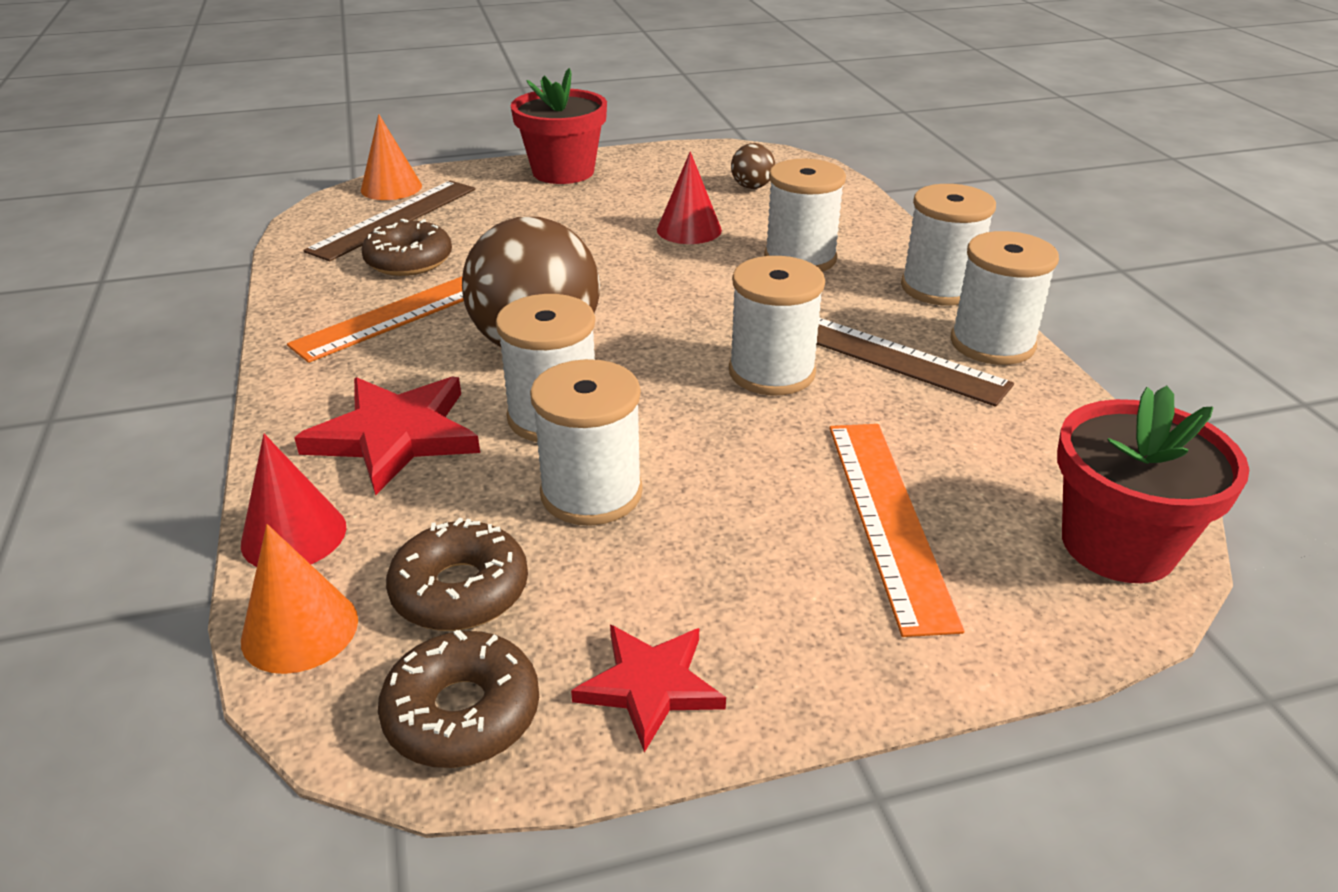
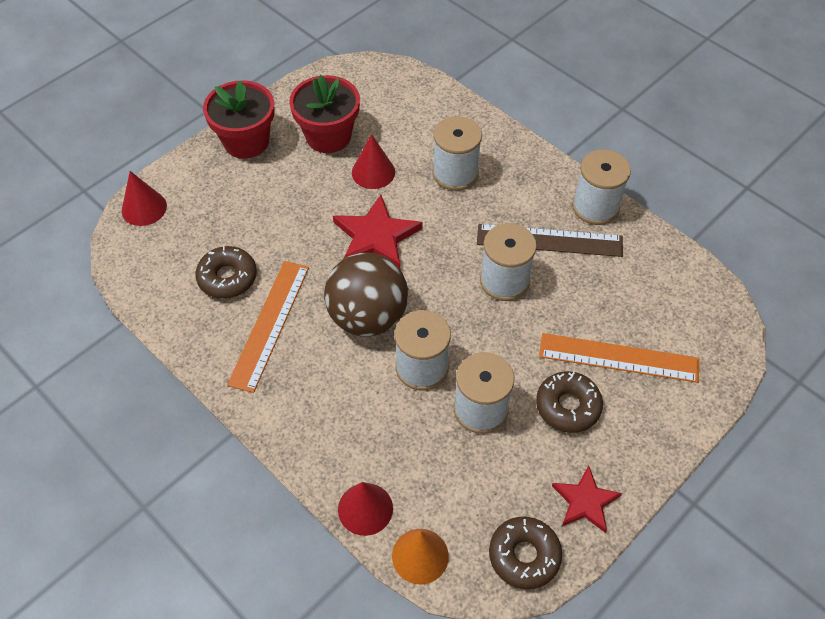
camera: 30 degrees left, 20 degrees up
red star [294,377,480,495] -> red star moved to [333,195,423,269]
brown ruler [303,180,475,262] -> none
orange cone [361,114,422,200] -> red cone [122,171,167,226]
brown donut [386,518,528,631] -> brown donut moved to [536,371,603,433]
brown ball [731,143,775,189] -> none
orange ruler [829,424,965,637] -> orange ruler turned 45 degrees counterclockwise [539,333,699,383]
white spool [901,184,996,305] -> none
red flower pot [1057,386,1249,583] -> red flower pot moved to [289,75,360,153]

